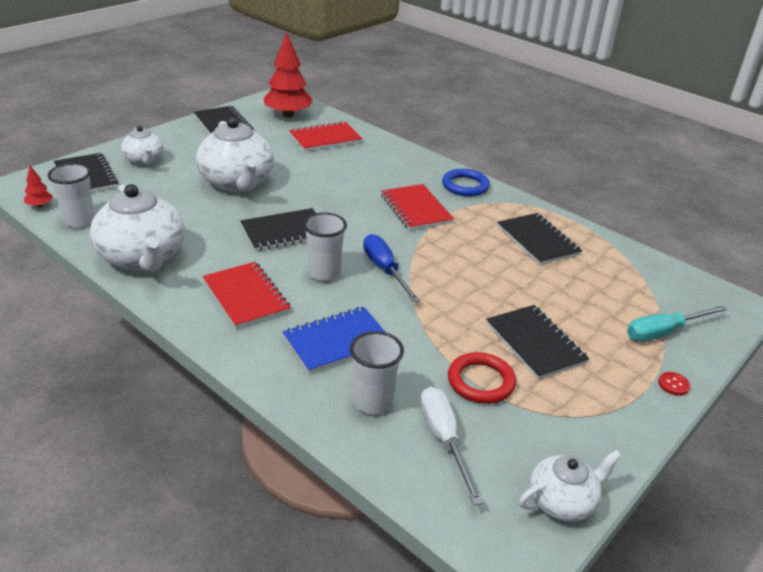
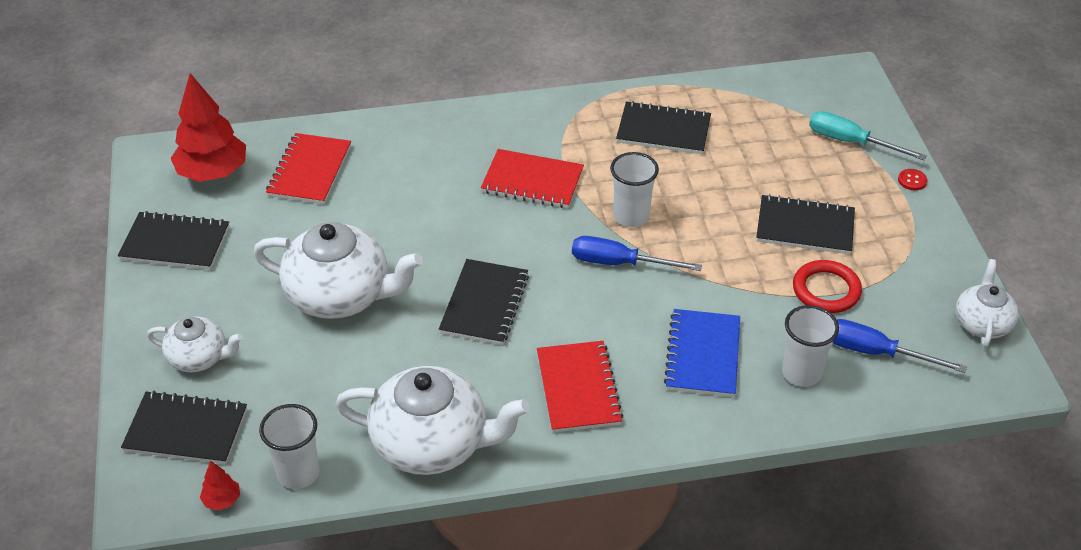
camera: 50 degrees left, 10 degrees up
red notebook [203,262,291,329] -> red notebook turned 75 degrees clockwise [537,341,623,433]
white cup [303,212,347,282] -> white cup moved to [610,152,659,227]
white screwdriver [420,387,483,506] -> blue screwdriver [832,319,967,373]
blue ring [442,169,490,197] -> none
turquoise screwdriver [627,306,727,342] -> turquoise screwdriver turned 105 degrees clockwise [809,111,927,160]

